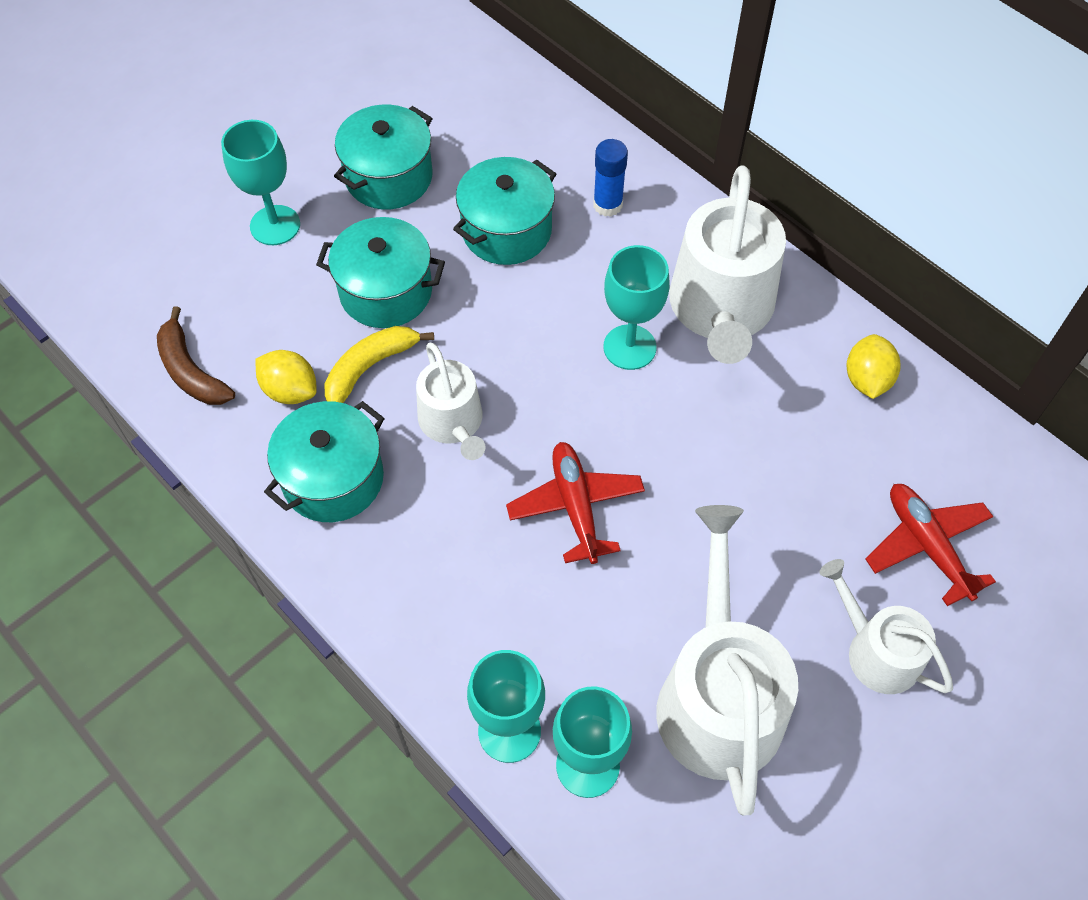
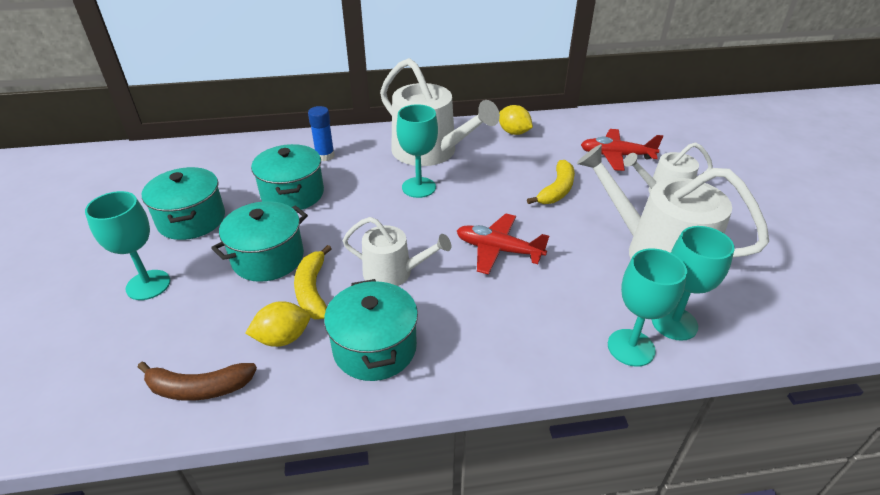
camera: 55 degrees left, 20 degrees down
none -> yellow banana [527,160,575,204]

